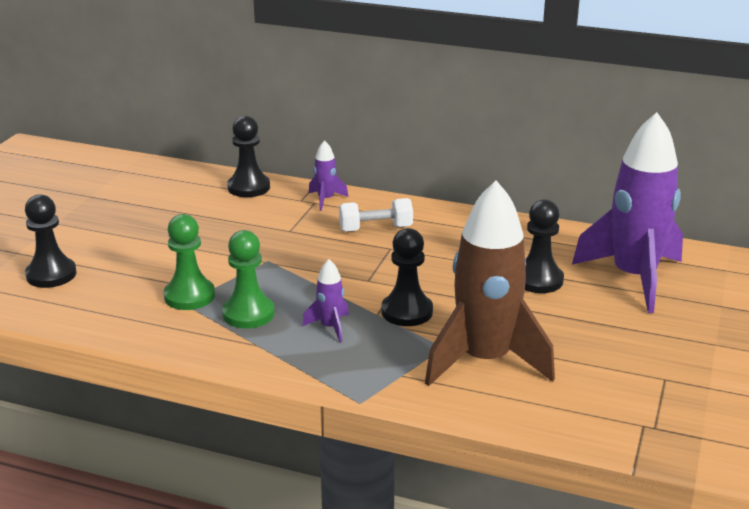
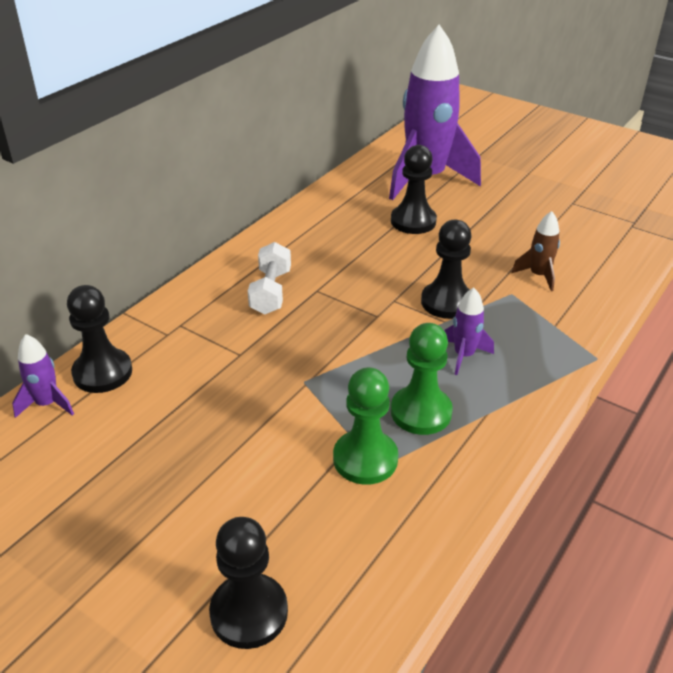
camera: 75 degrees left, 10 degrees up
purple rocket [308,140,348,211] -> purple rocket moved to [12,334,74,418]
brown rocket [425,180,555,387] -> brown rocket [511,211,560,292], size x0.42

